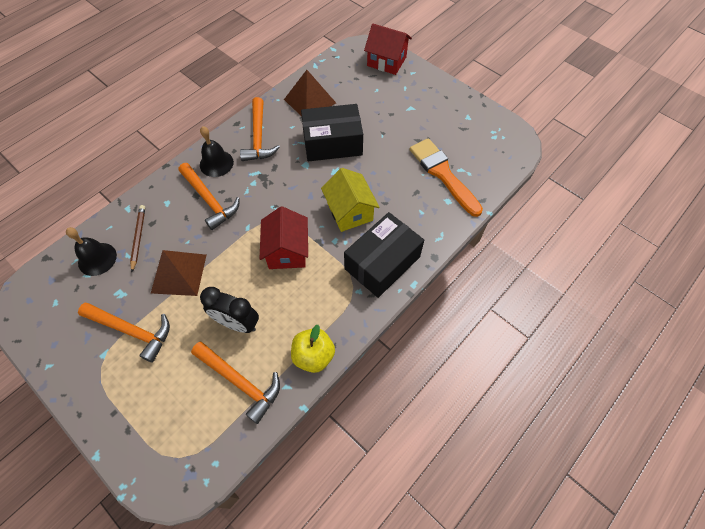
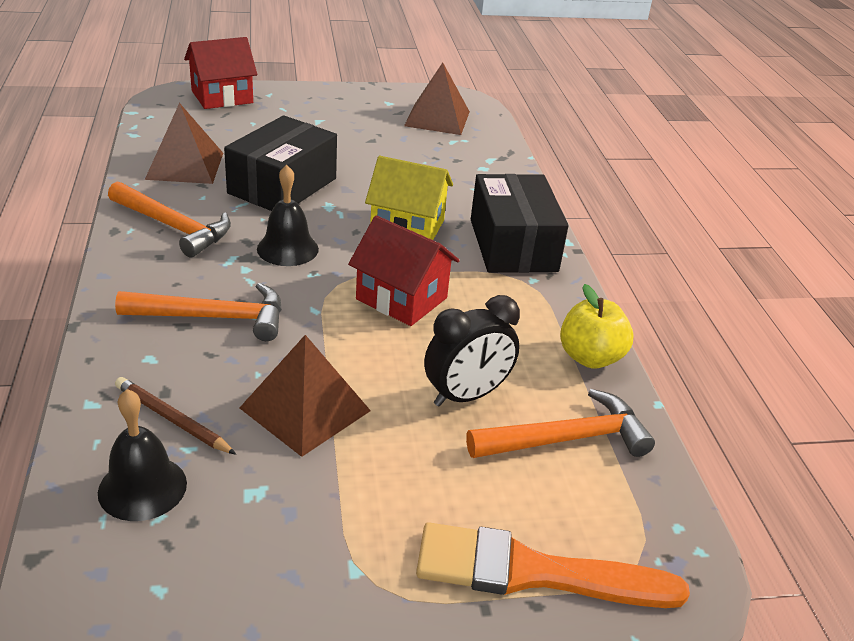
camera: 55 degrees left, 25 degrees down
orange hammer [78,303,170,363] -> none
black bell [200,126,234,177] -> black bell moved to [257,165,319,266]
orange brush [410,138,483,217] -> orange brush moved to [416,522,690,608]
none -> brown pyramid [404,63,470,135]

